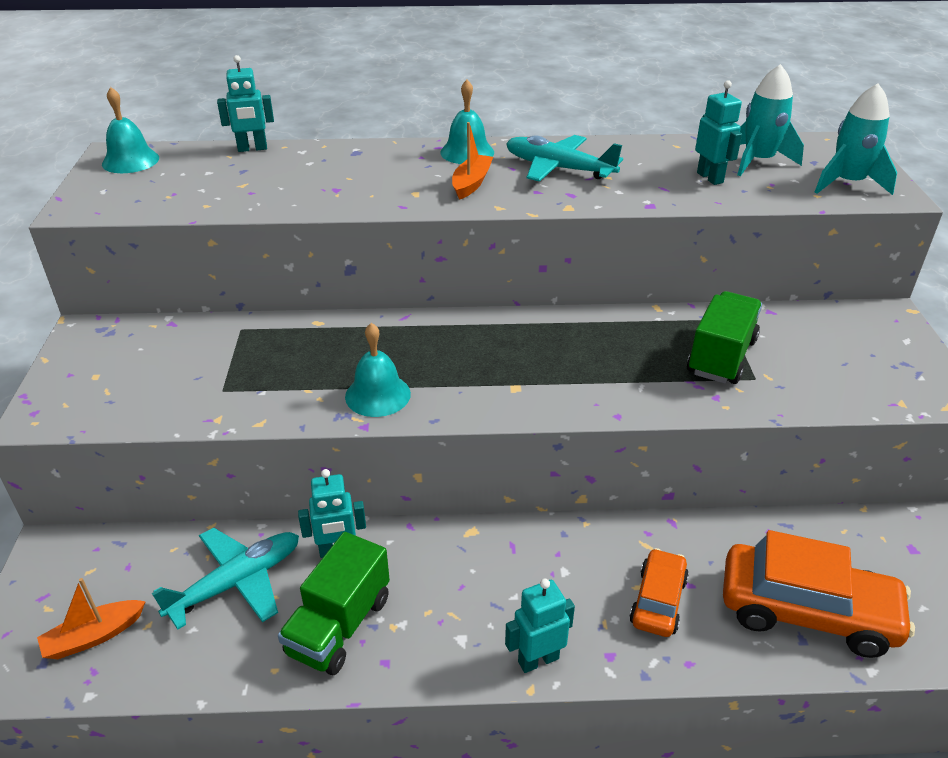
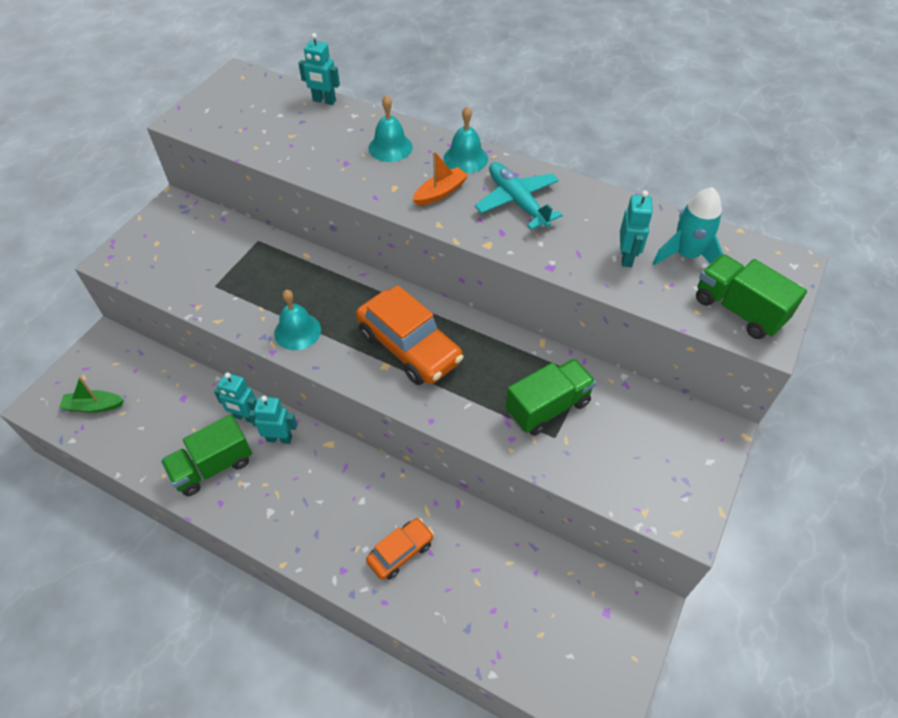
camera: 30 degrees right, 15 degrees up
orange boat [37,578,146,659] -> green boat [59,377,124,413]
turquoise bell [102,87,159,173] -> turquoise bell moved to [369,95,412,162]
turquoise plane [152,527,299,630] -> none
turquoise robot [505,579,575,673] -> turquoise robot moved to [249,396,297,444]
orange car [723,530,915,658] -> orange car moved to [356,285,464,385]
turquoise rocket [815,83,897,195] -> green truck [696,254,807,339]

